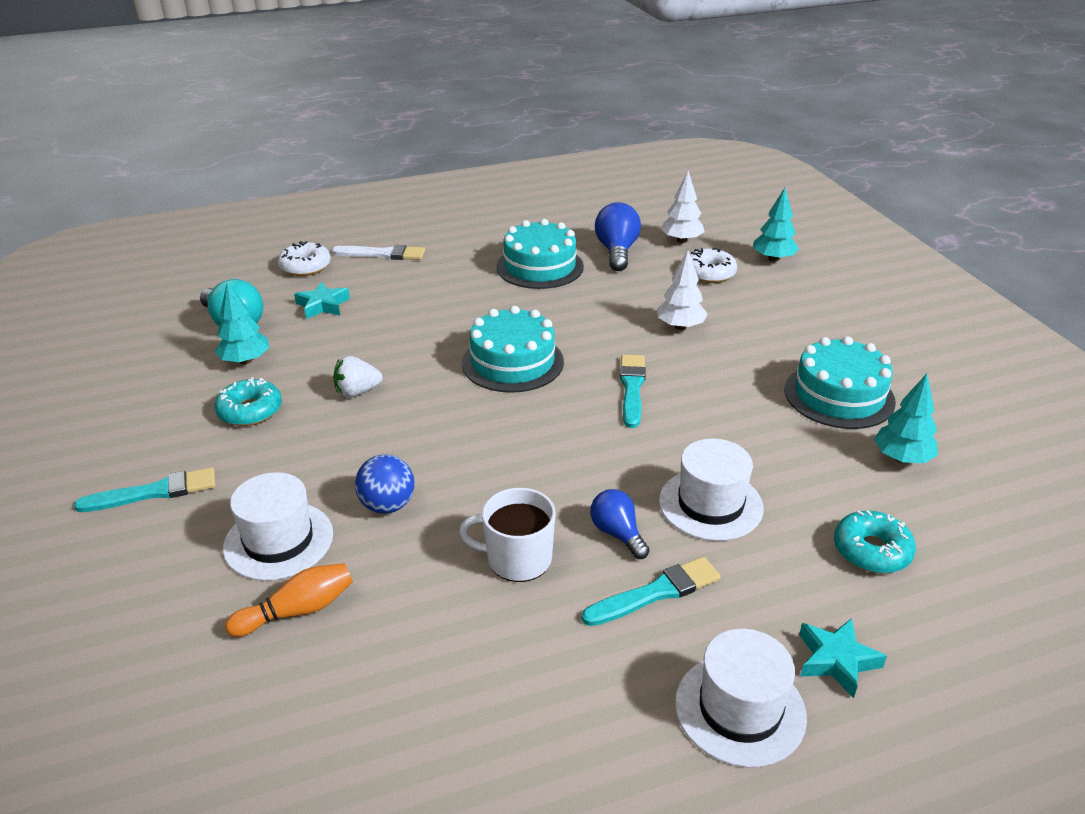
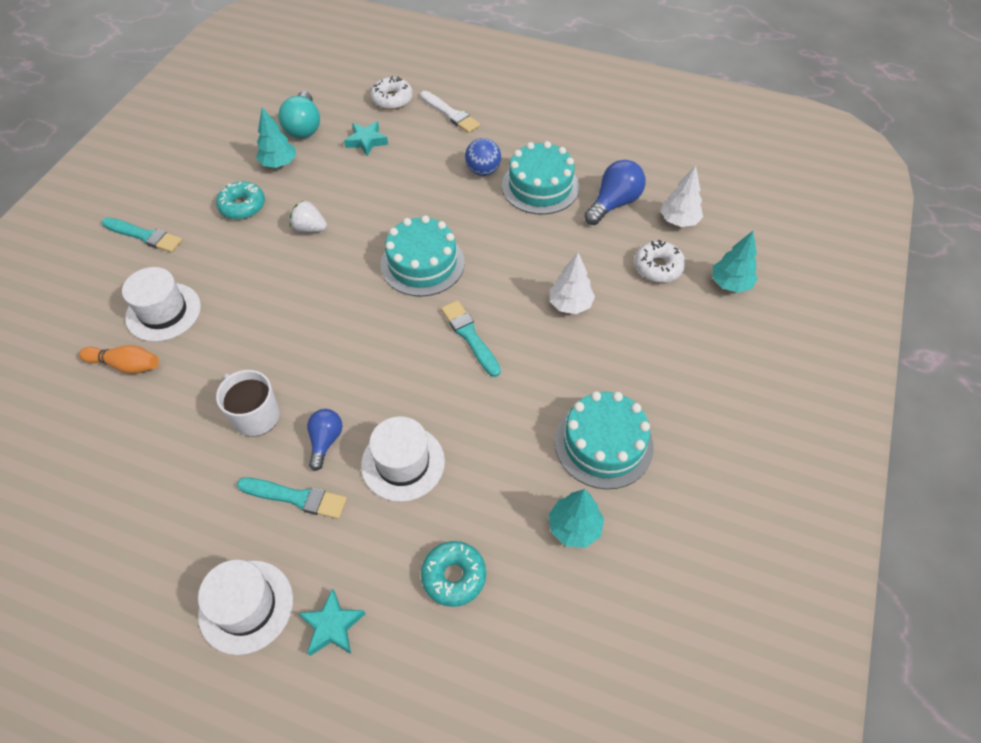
camera: 40 degrees right, 20 degrees up
blue ball [355,455,415,514] -> blue ball moved to [465,138,501,176]
turquoise brush [620,354,646,428] -> turquoise brush turned 75 degrees counterclockwise [441,300,501,377]

